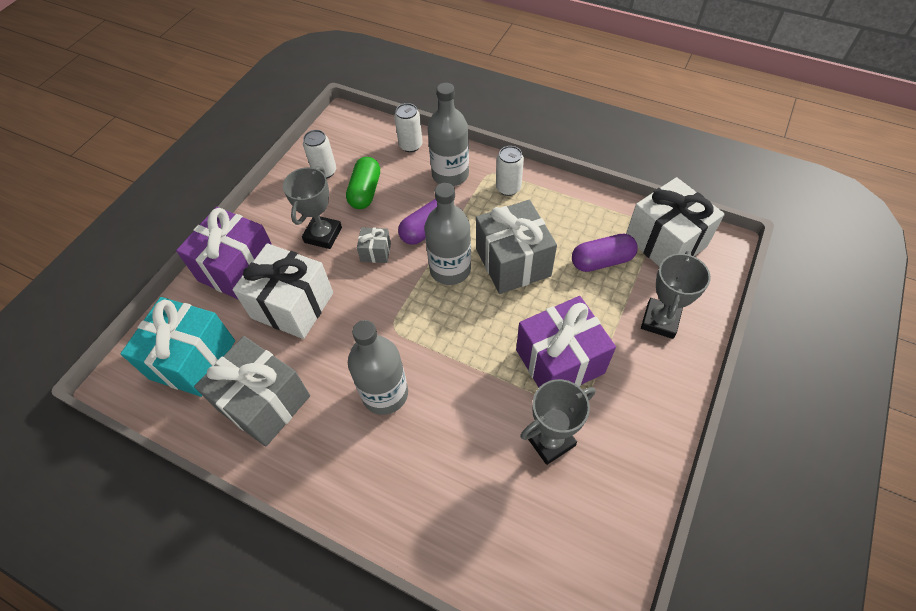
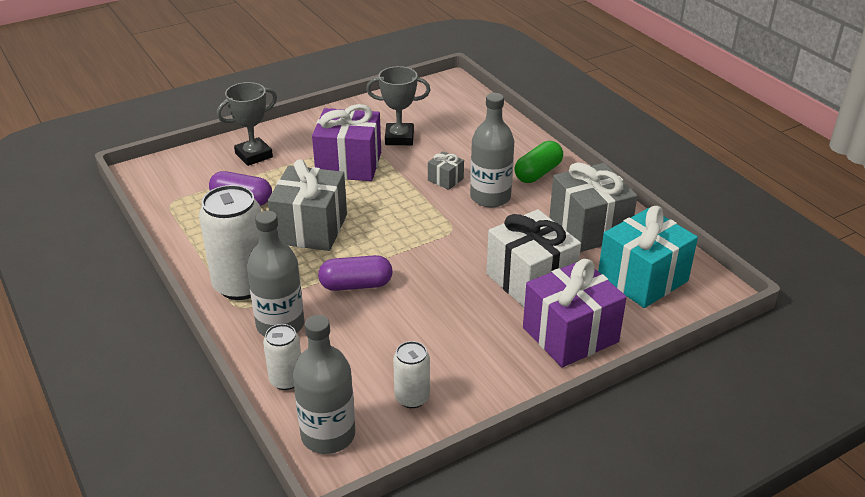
camera: 150 degrees left, 20 degrees down
grey trophy [283,166,342,249] -> none
green capsule [346,157,380,209] -> green capsule moved to [514,141,563,183]
grey gift [357,227,391,263] -> grey gift moved to [428,152,464,190]
grey bottle [425,183,471,285] -> grey bottle moved to [293,315,355,454]
white can [496,146,524,196] -> white can [199,185,261,300], size x1.86
white gift [626,177,725,266] -> none

